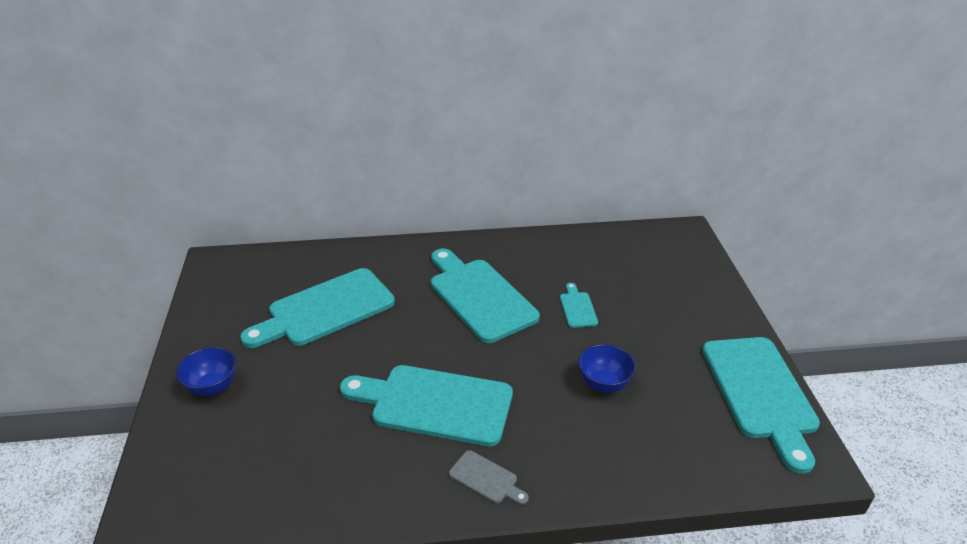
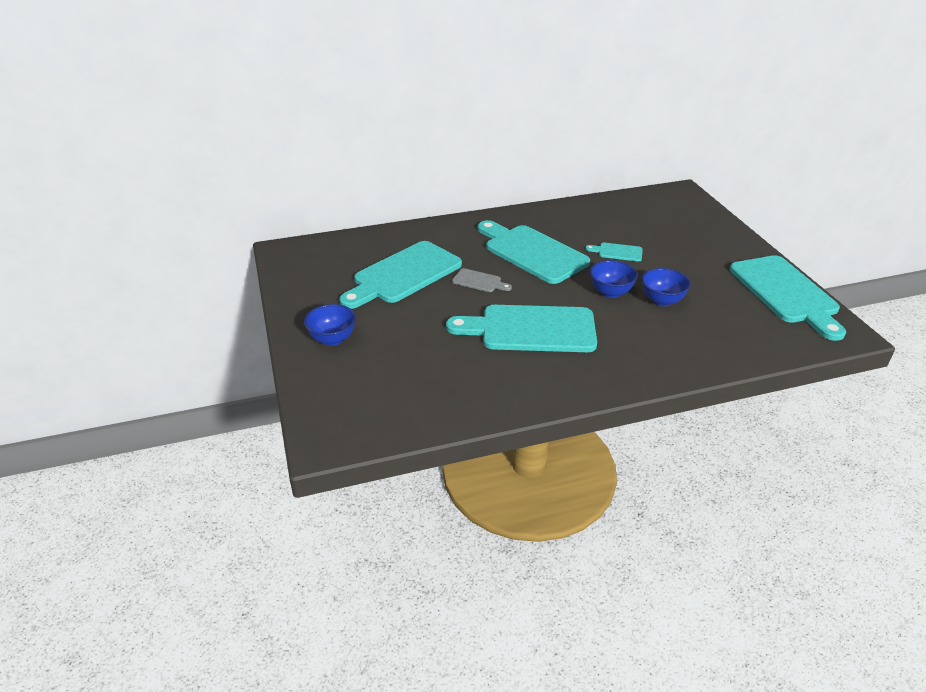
camera: 10 degrees left, 0 degrees up
grey cutting board [449,450,529,505] -> grey cutting board moved to [452,268,512,292]
turquoise cutting board [560,283,598,328] -> turquoise cutting board turned 60 degrees counterclockwise [585,243,643,261]
none -> blue bowl [590,260,638,298]

